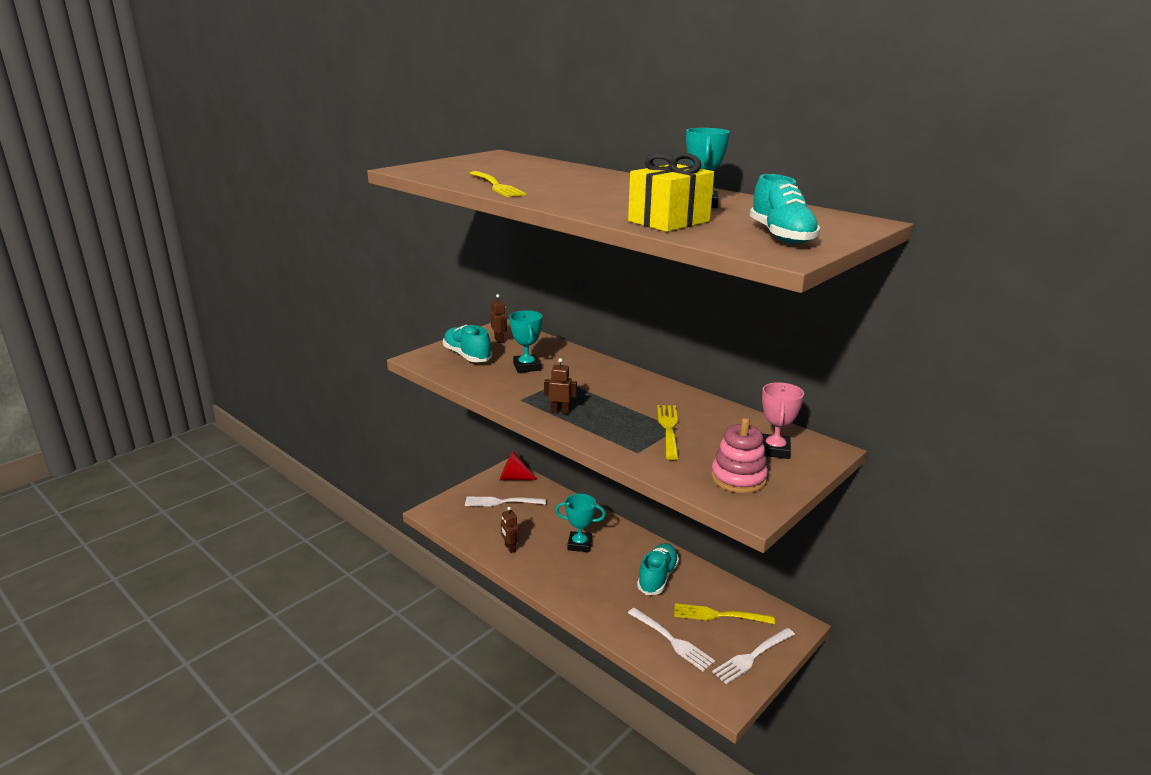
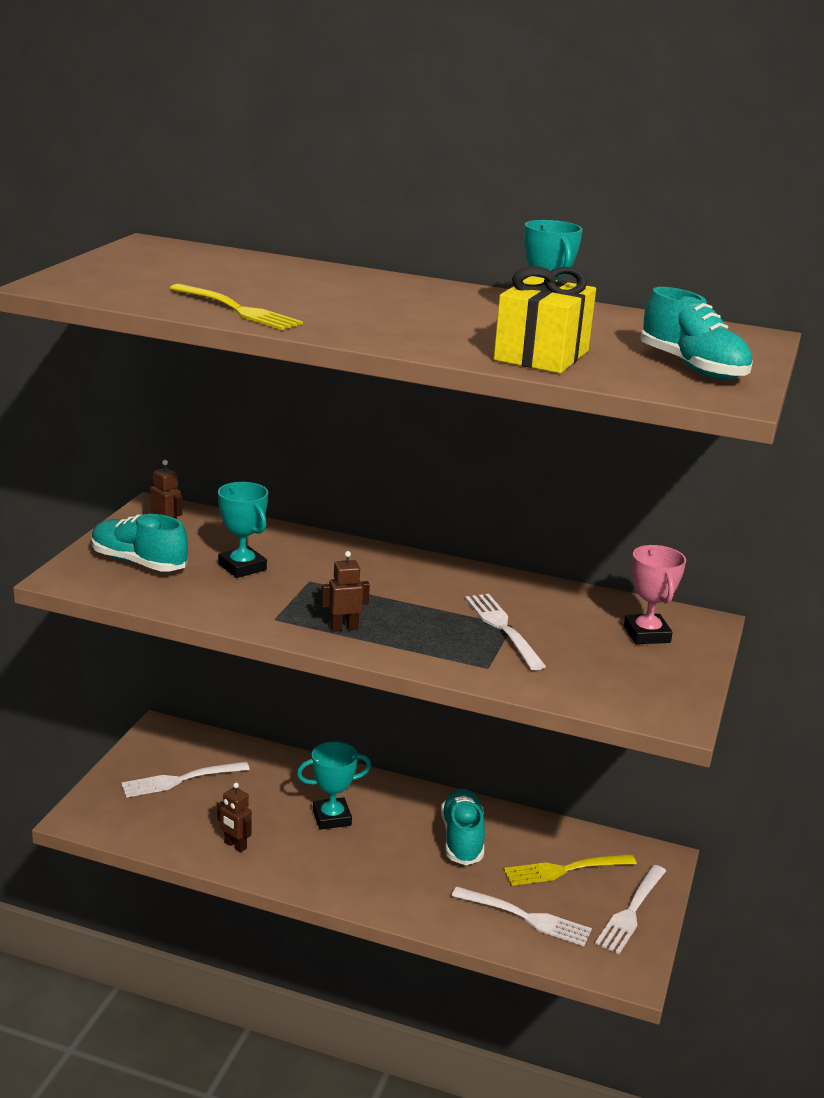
camera: 25 degrees left, 0 degrees up
red cone [500,451,537,480] -> none
yellow fork [657,405,679,460] -> white fork [465,594,546,670]
pink stacking toy [711,418,768,493] -> none

